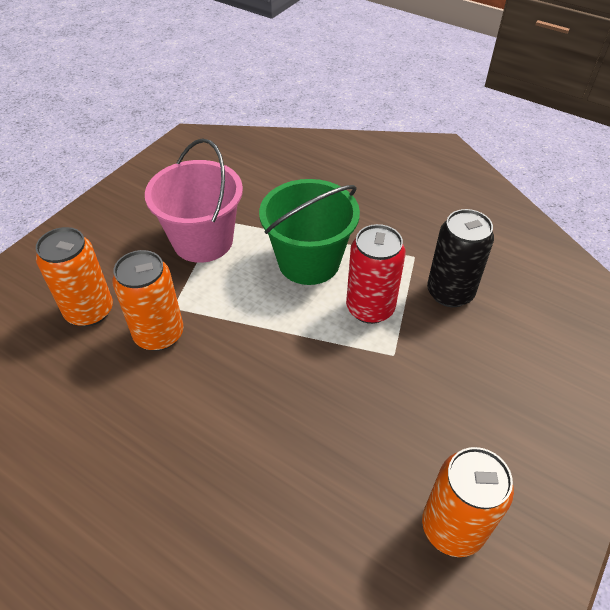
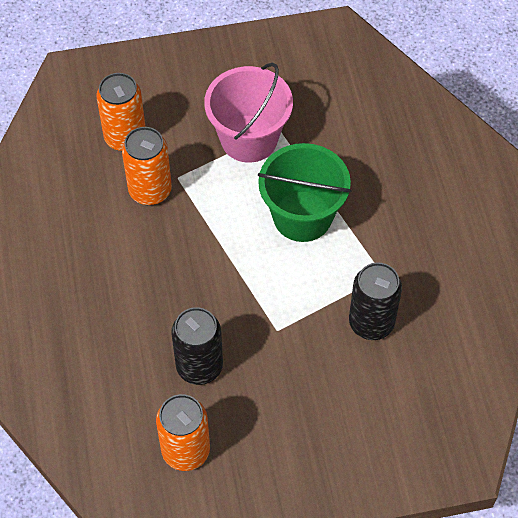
camera: 45 degrees right, 10 degrees up
red can [346,224,406,324] -> none
none -> black can [171,307,223,385]

